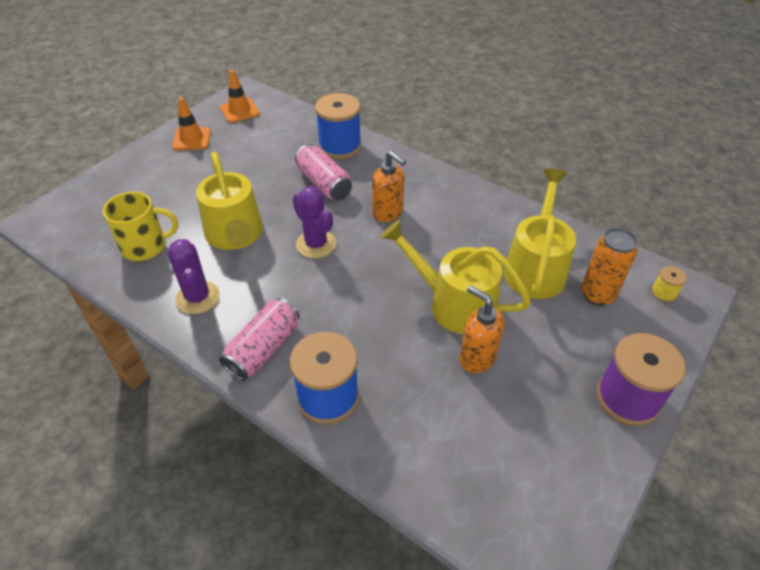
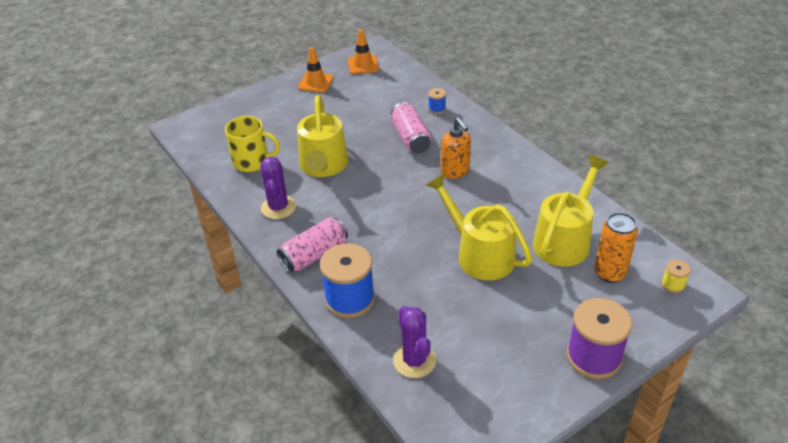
camera: 20 degrees right, 5 degrees down
purple cactus [293,186,336,258] -> purple cactus moved to [393,306,436,378]
blue spool [315,93,361,159] -> blue spool [428,88,446,114], size x0.46
orange soap dispenser [459,285,505,373] -> none

